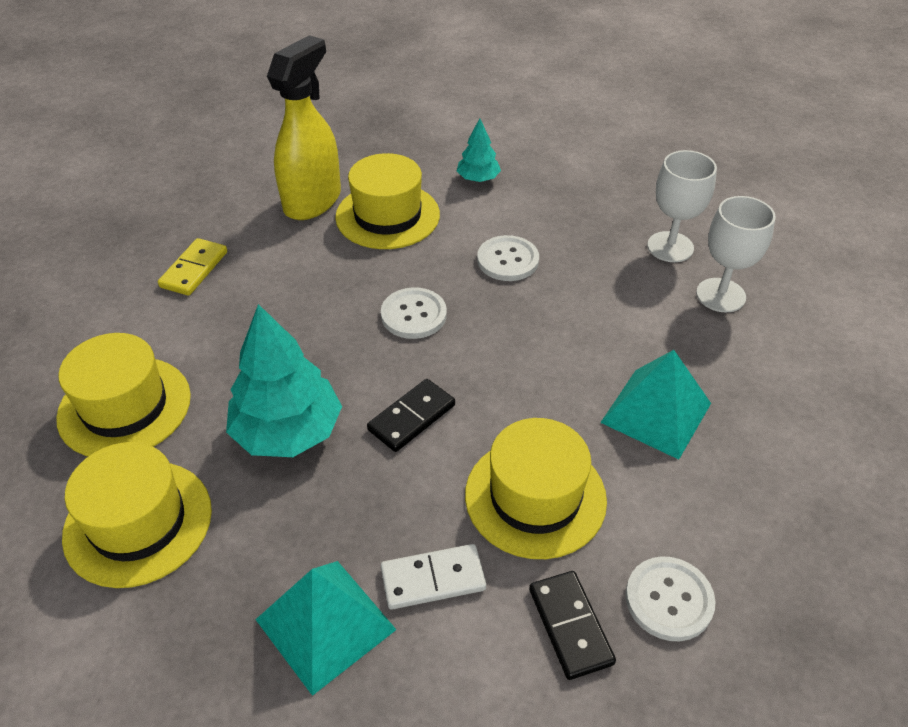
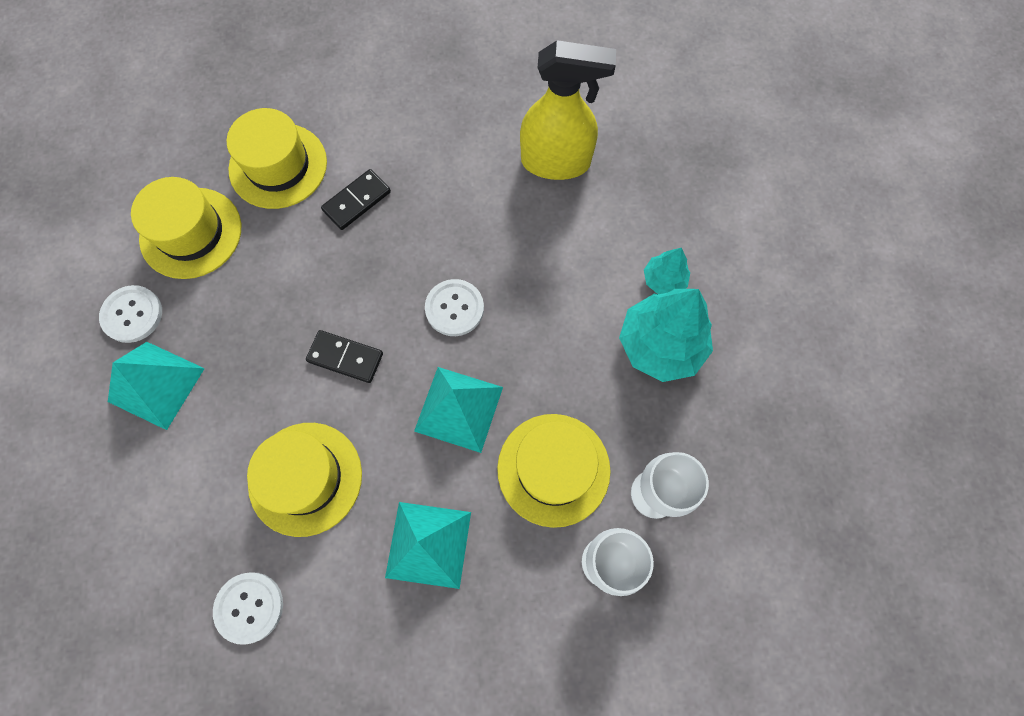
camera: 65 degrees right, 25 degrees up
yellow domino [158,238,227,296] -> none
turquoise tree [226,304,342,457] -> turquoise tree moved to [619,289,713,382]
yellow hat [335,153,440,249] -> yellow hat moved to [497,414,611,528]
white domino [381,544,486,610] -> none
white button [477,235,539,281] -> white button moved to [99,285,162,343]
black domino [529,571,616,680] -> black domino moved to [321,169,391,230]
none -> turquoise pyramid [414,367,503,453]

